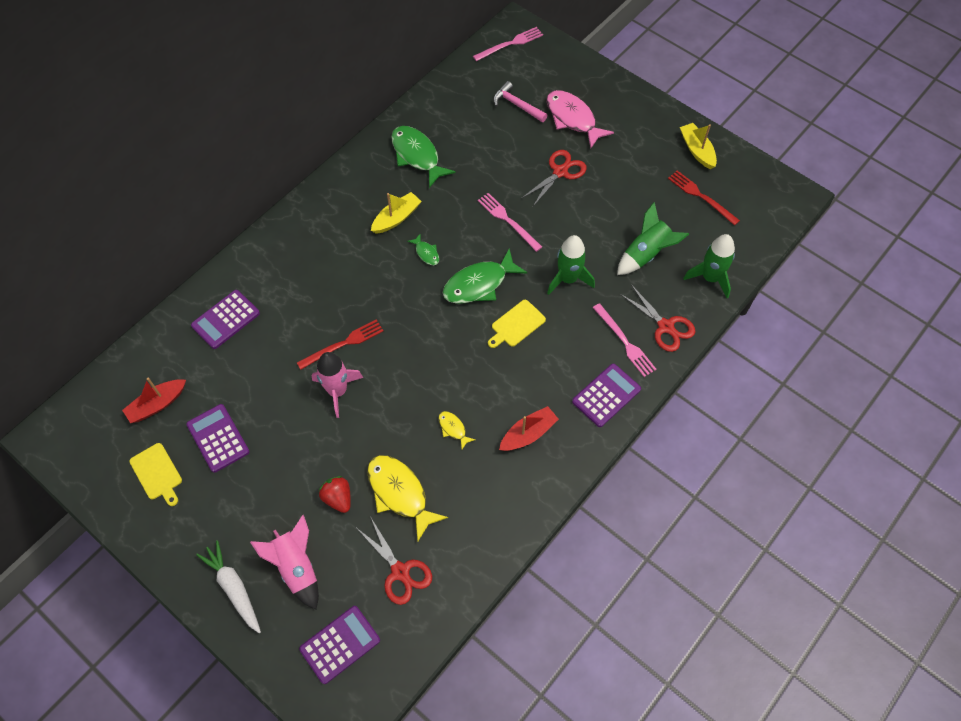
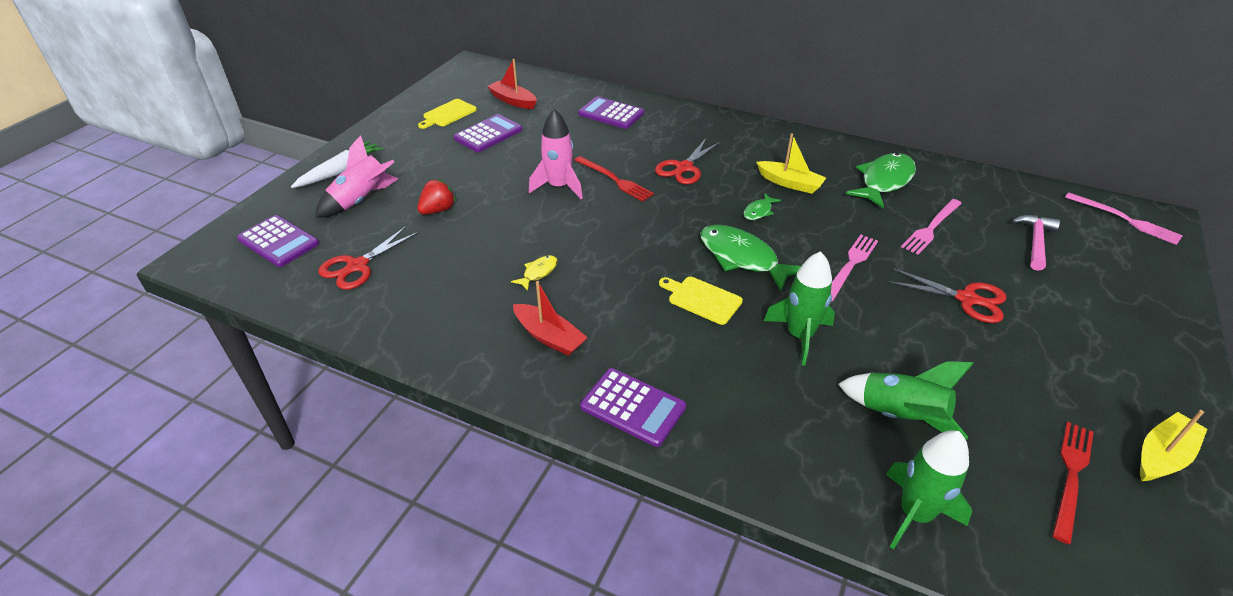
camera: 75 degrees right, 20 degrees down
yellow fish [367,455,448,541] -> none
pink fish [546,90,614,149] -> none
pink fork [593,303,657,377] -> pink fork moved to [901,199,962,255]
red scissors [620,285,695,352] -> red scissors moved to [655,138,721,184]

